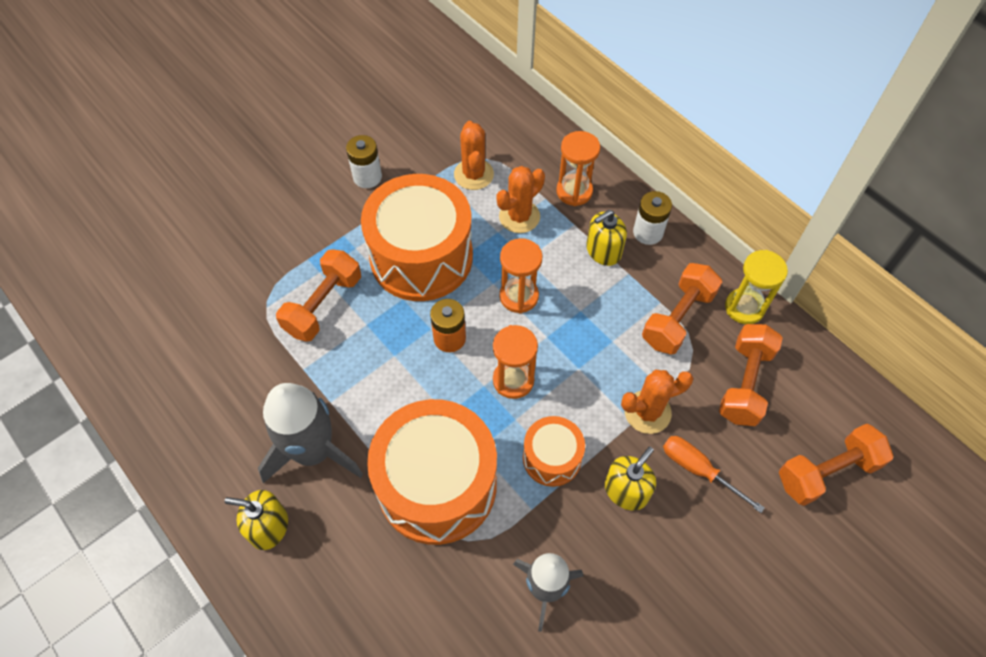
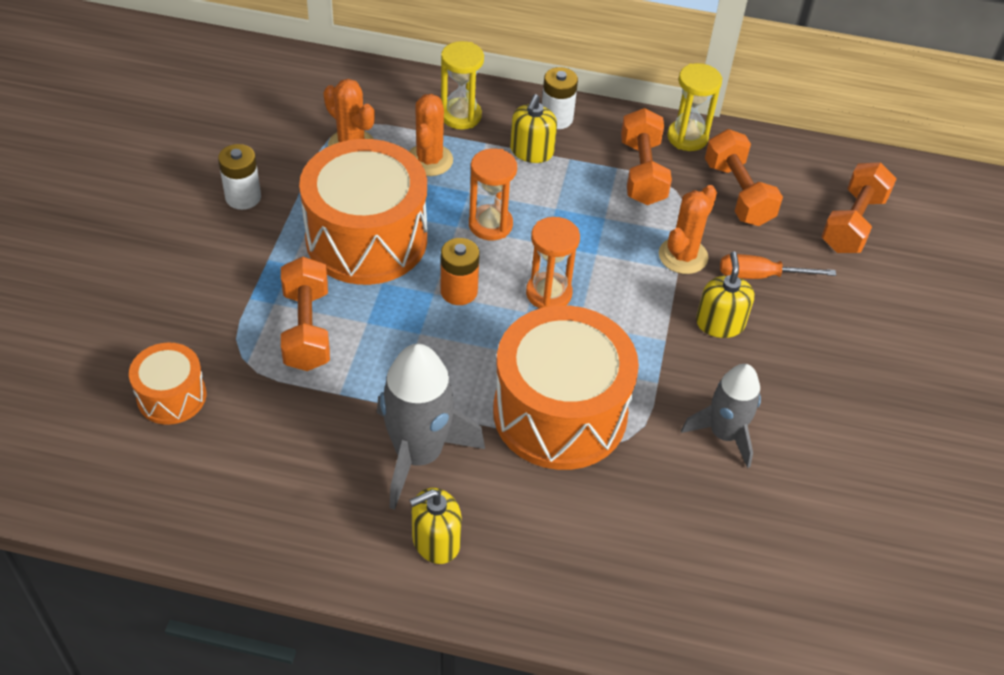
camera: 40 degrees left, 10 degrees down
orange drum [523,416,585,487] -> orange drum moved to [129,342,206,425]
orange hourglass [556,131,600,206] -> yellow hourglass [441,41,484,130]

